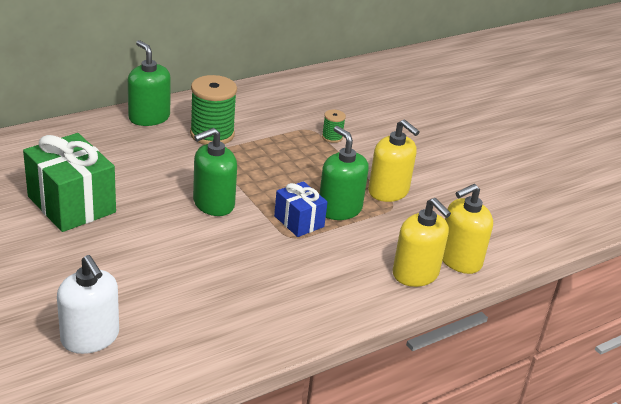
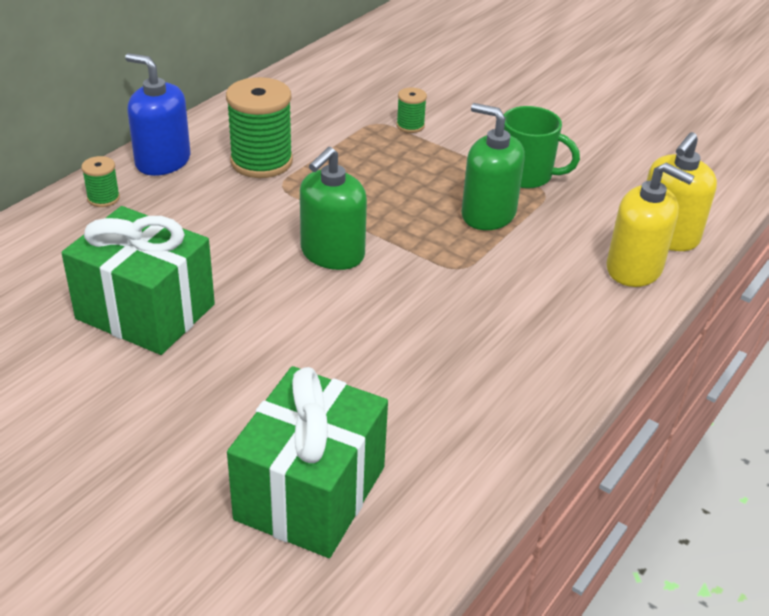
camera: 20 degrees left, 5 degrees up
white soap dispenser [57,255,119,354] -> green gift [227,366,388,558]
green soap dispenser [128,40,171,126] -> blue soap dispenser [125,53,190,176]
blue gift [274,181,328,237] -> none
yellow soap dispenser [368,119,420,202] -> green mug [504,106,580,189]
none -> green spool [81,156,120,207]

